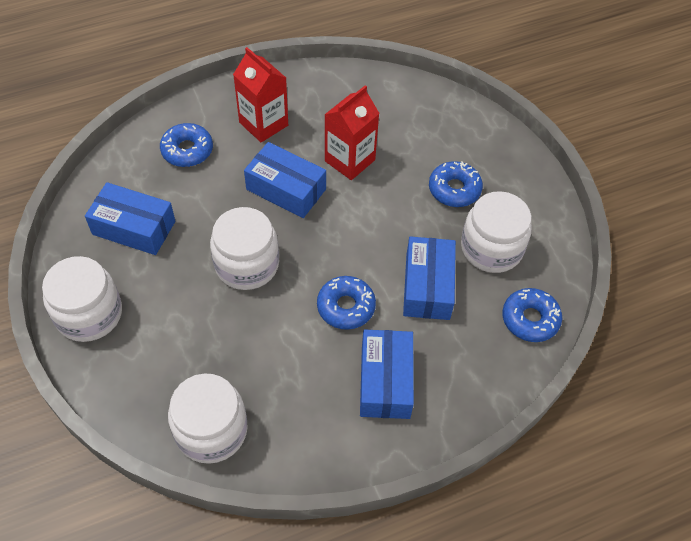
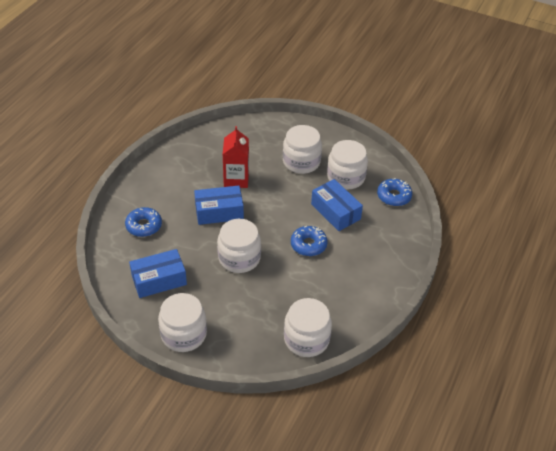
camera: 40 degrees left, 10 degrees down
red carton [233,47,288,142] -> none
blue box [360,330,414,419] -> none
blue donut [429,161,483,207] -> white jar [283,125,322,174]

